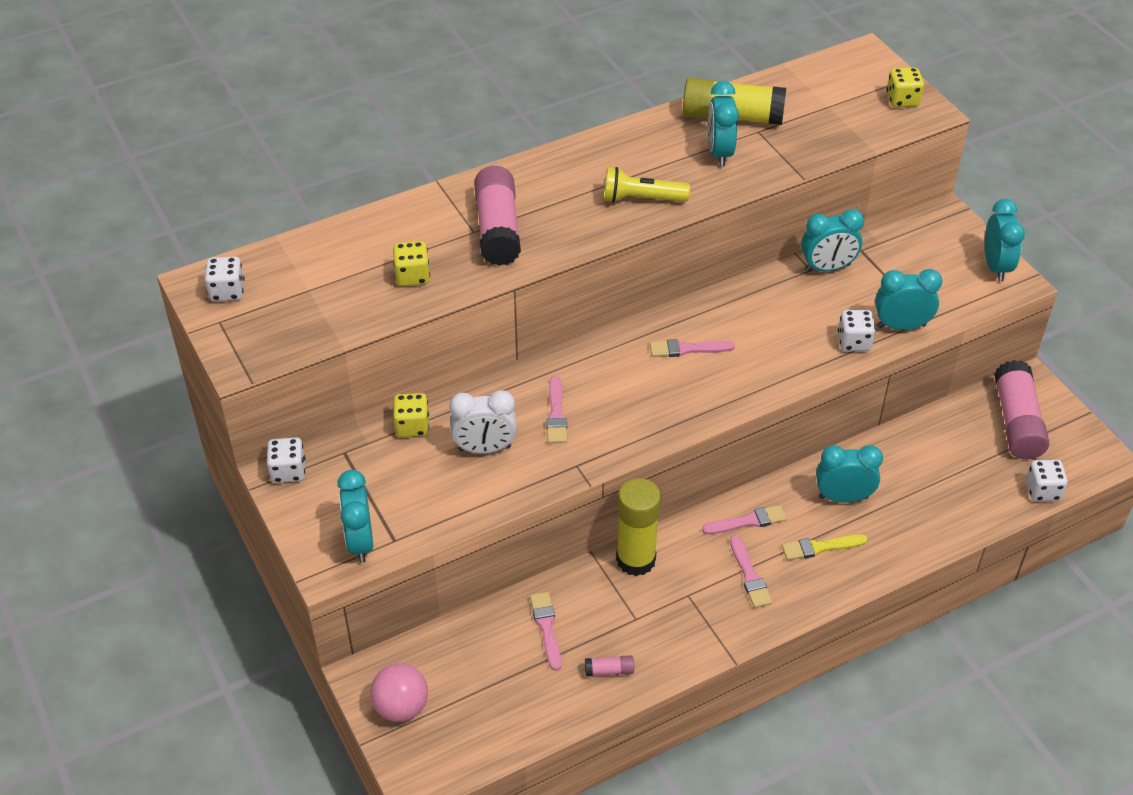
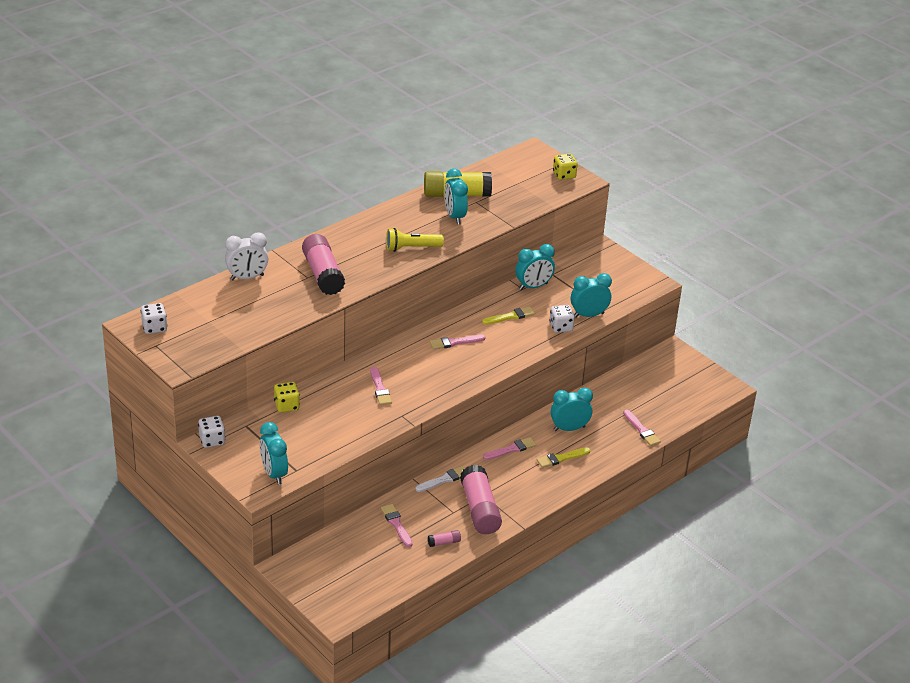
camera: 15 degrees left, 10 degrees down
pink ball [370,663,428,722] -> none
yellow dice [393,241,430,286] -> none
white clock [449,390,517,454] -> white clock moved to [225,232,268,280]
yellow glue stick [616,478,661,576] -> white brush [416,466,465,492]
pink brush [730,535,772,608] -> pink brush moved to [623,410,661,446]
turquoise clock [985,199,1025,282] -> none
pink glue stick [994,360,1049,459] -> pink glue stick moved to [460,465,502,534]
white dice [1026,460,1068,501] -> none
none -> yellow brush [482,306,535,325]

